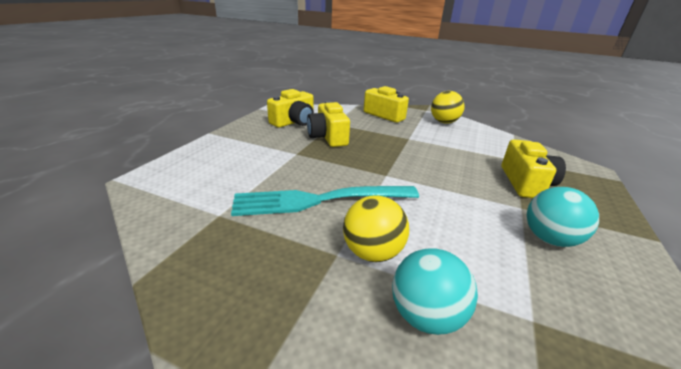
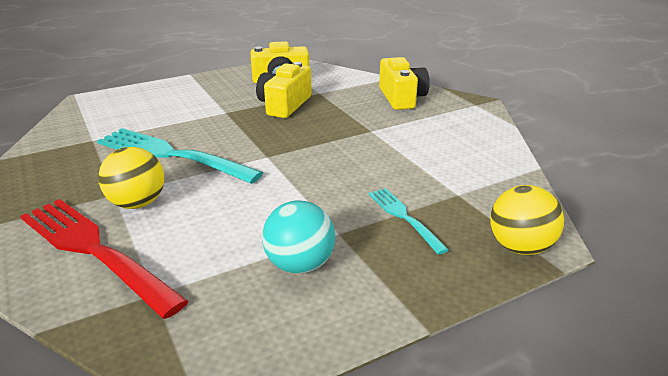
camera: 40 degrees right, 0 degrees up
turquoise ball [392,248,478,335] -> red fork [20,199,189,319]
yellow ball [431,91,465,124] -> yellow ball moved to [491,185,564,255]
yellow camera [502,139,566,198] -> turquoise fork [369,188,449,255]

